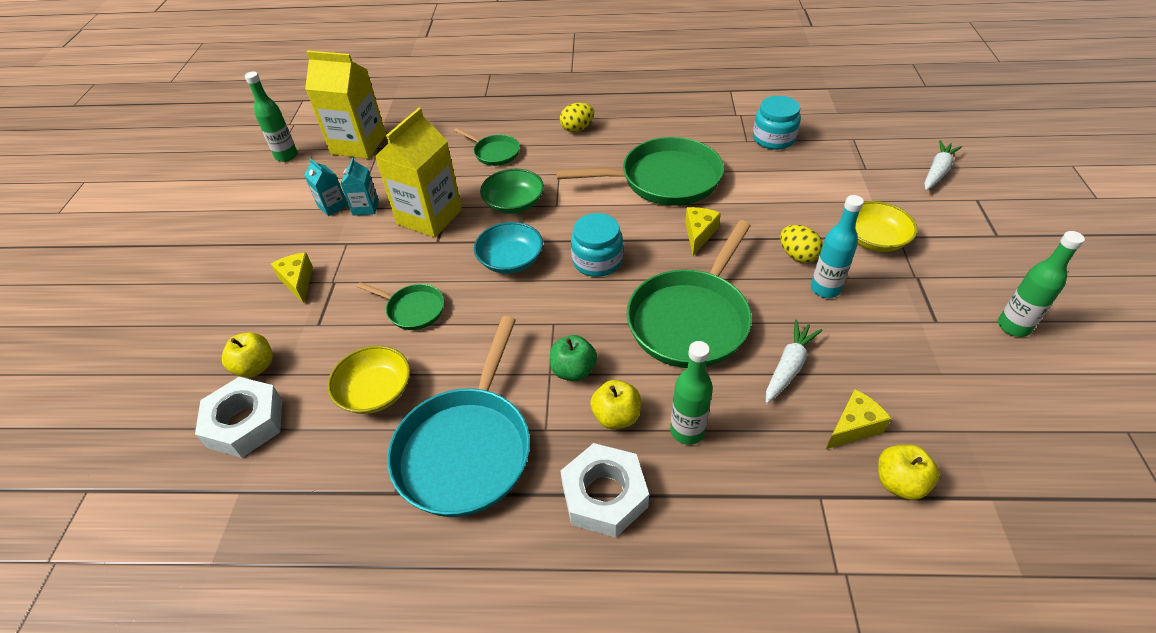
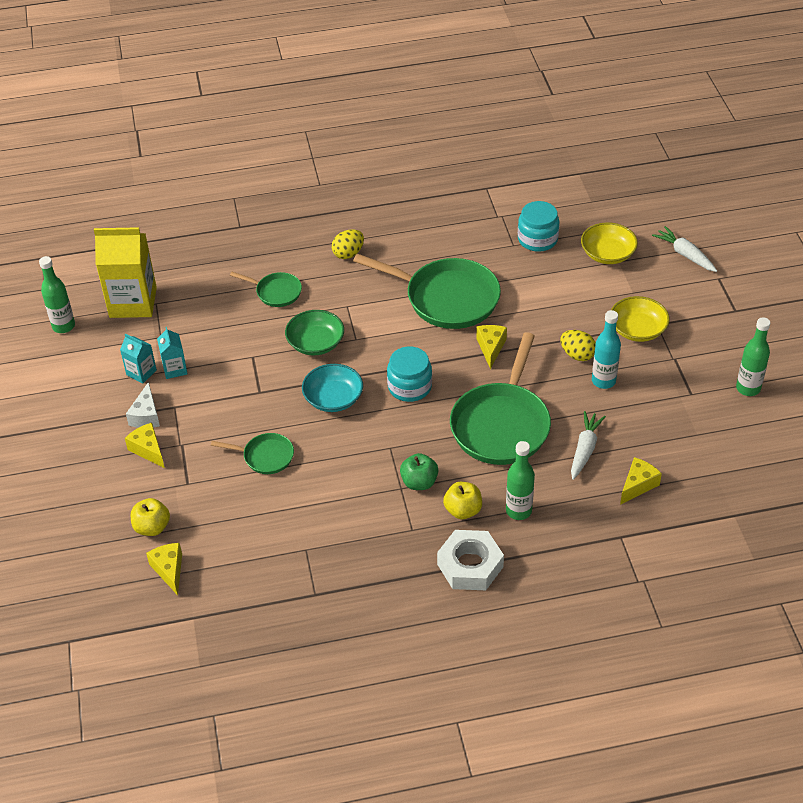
camera: 15 degrees left, 0 degrees up
white nut [195,377,282,458] -> yellow cheese [146,543,182,595]
yellow bowl [327,346,410,414] -> yellow bowl moved to [581,222,638,264]
yellow carton [375,108,462,238] -> none
turquoise pan [387,316,530,517] -> none
green pan [556,137,724,206] -> green pan turned 45 degrees clockwise [353,254,501,329]
yellow apple [878,444,939,500] -> none
white carrot [924,140,962,190] -> white carrot turned 60 degrees counterclockwise [652,226,717,272]
none -> white cheese [126,382,160,428]

